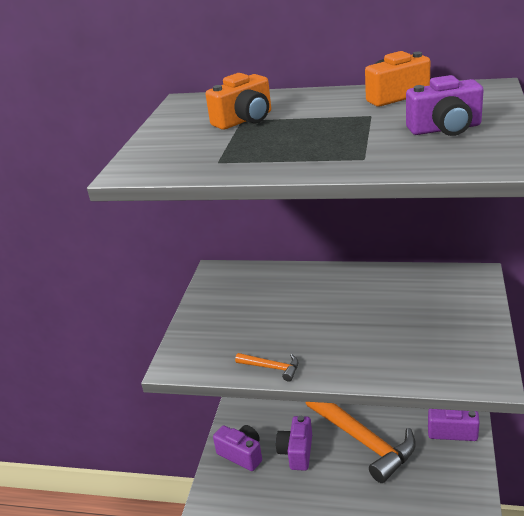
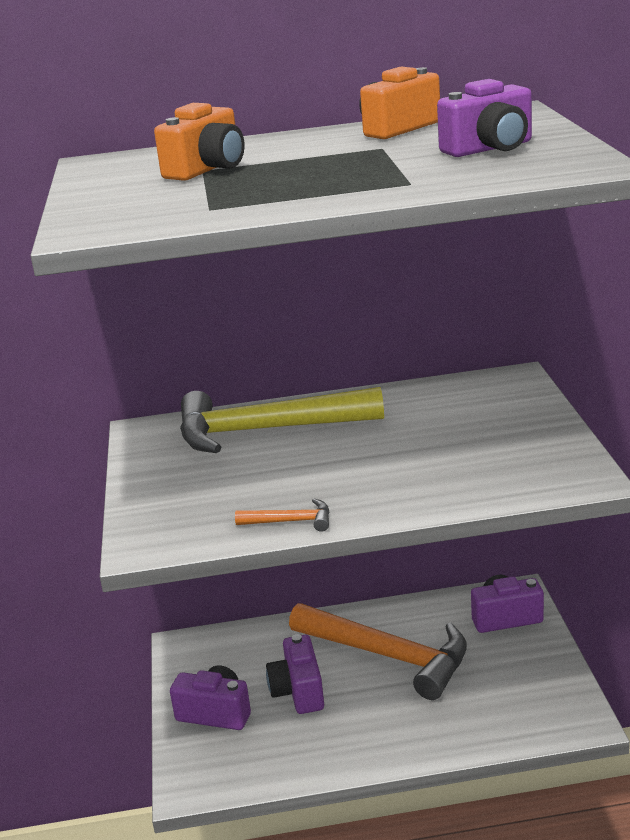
camera: 20 degrees left, 5 degrees down
none -> yellow hammer [180,387,384,453]

